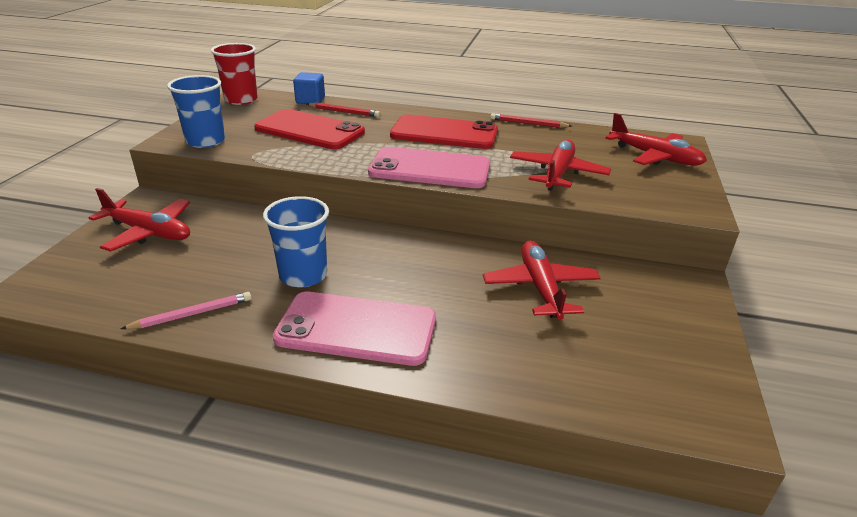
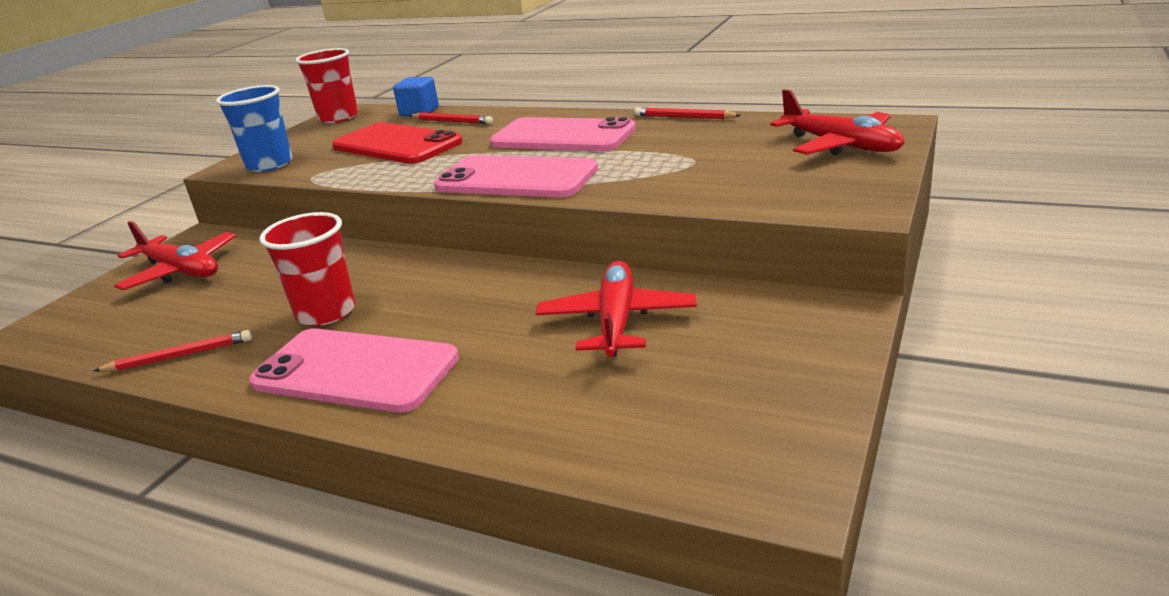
camera: 15 degrees right, 5 degrees down
pink pencil [121,292,251,329] -> red pencil [94,330,252,372]
blue cup [263,196,329,287] -> red cup [259,212,355,326]
red phone [390,114,498,149] -> pink phone [490,117,636,151]
red plane [510,140,611,191] -> none

